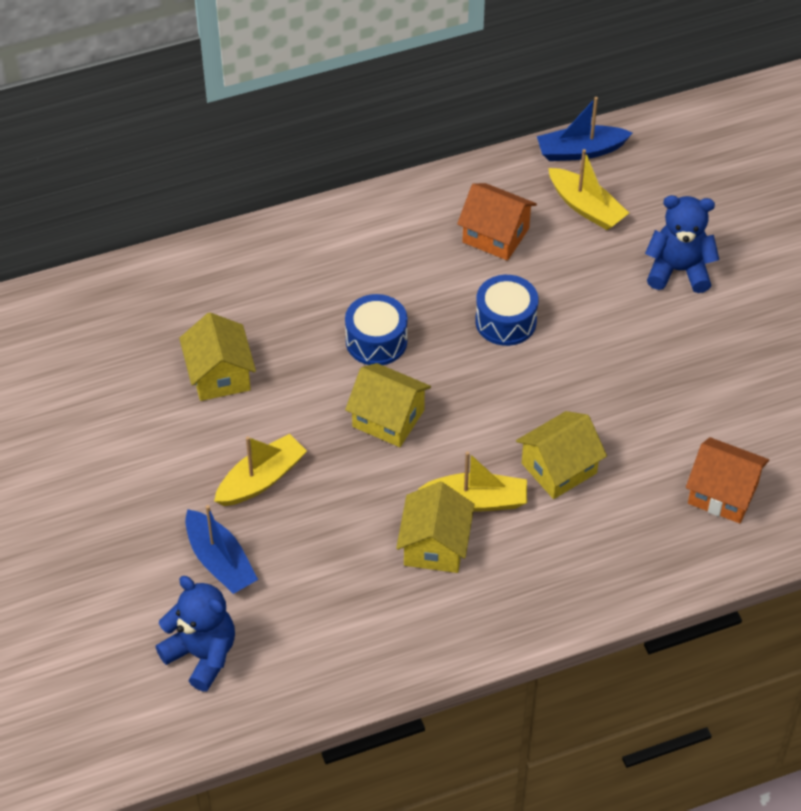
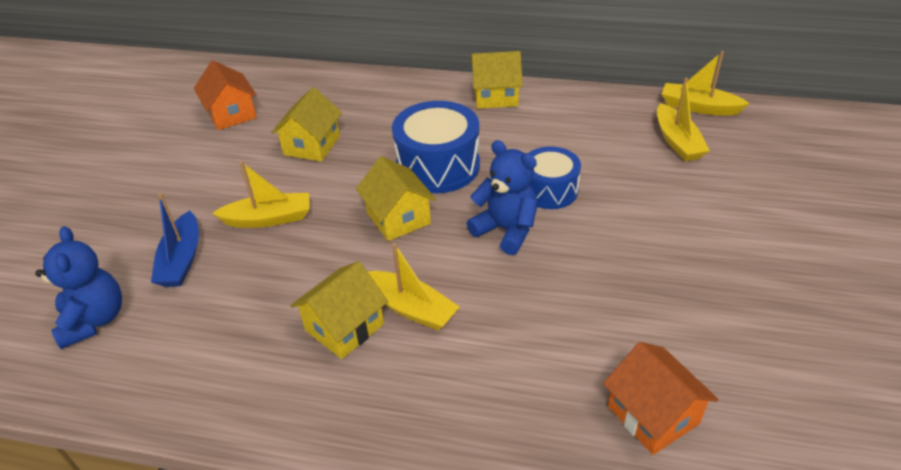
camera: 35 degrees right, 10 degrees down
blue drum [345,294,408,365] -> blue drum [392,101,480,193], size x1.56
orange house [457,183,537,261] -> orange house moved to [194,60,257,130]
yellow house [516,411,607,499] -> yellow house moved to [471,51,523,109]
blue boat [537,97,632,161] -> yellow boat [662,51,750,116]
blue teddy bear [645,195,719,293] -> blue teddy bear moved to [466,140,537,255]

